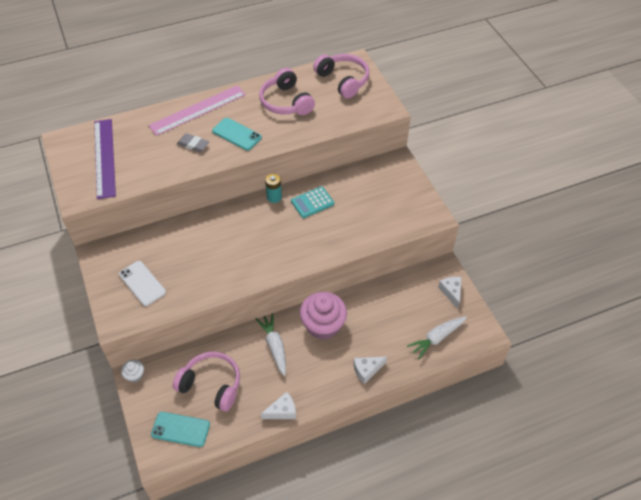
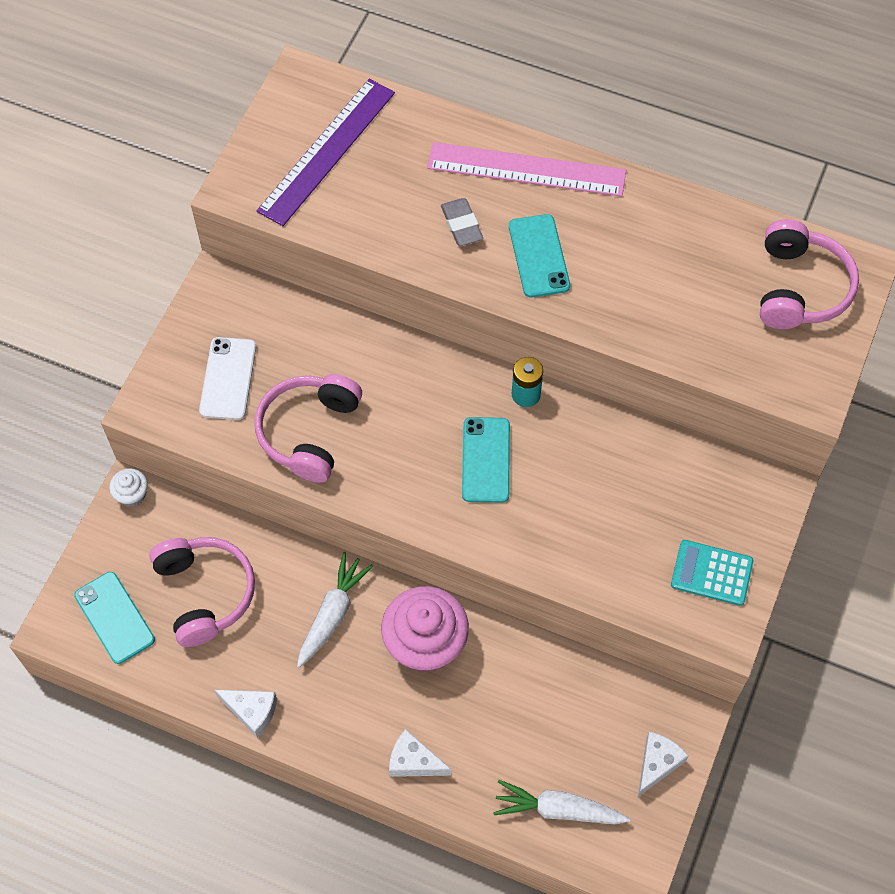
camera: 45 degrees right, 10 degrees up
pink headphones [259,68,315,115] -> pink headphones moved to [255,374,362,483]
turquoise calculator [291,186,334,218] -> turquoise calculator moved to [671,540,754,606]
none -> turquoise phone [462,417,510,503]

